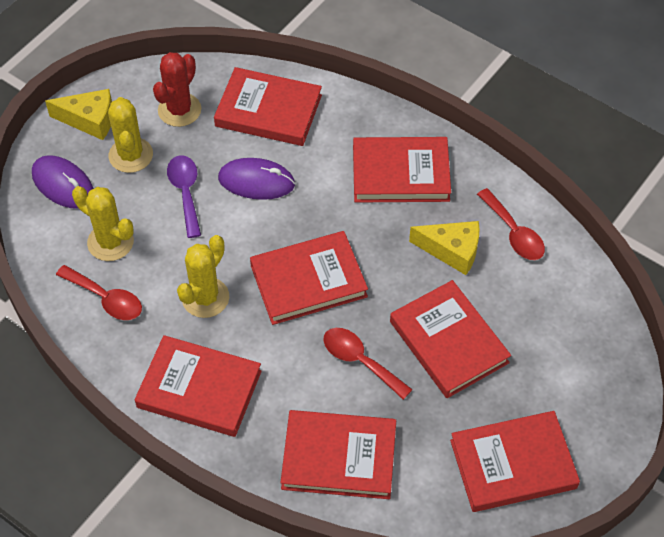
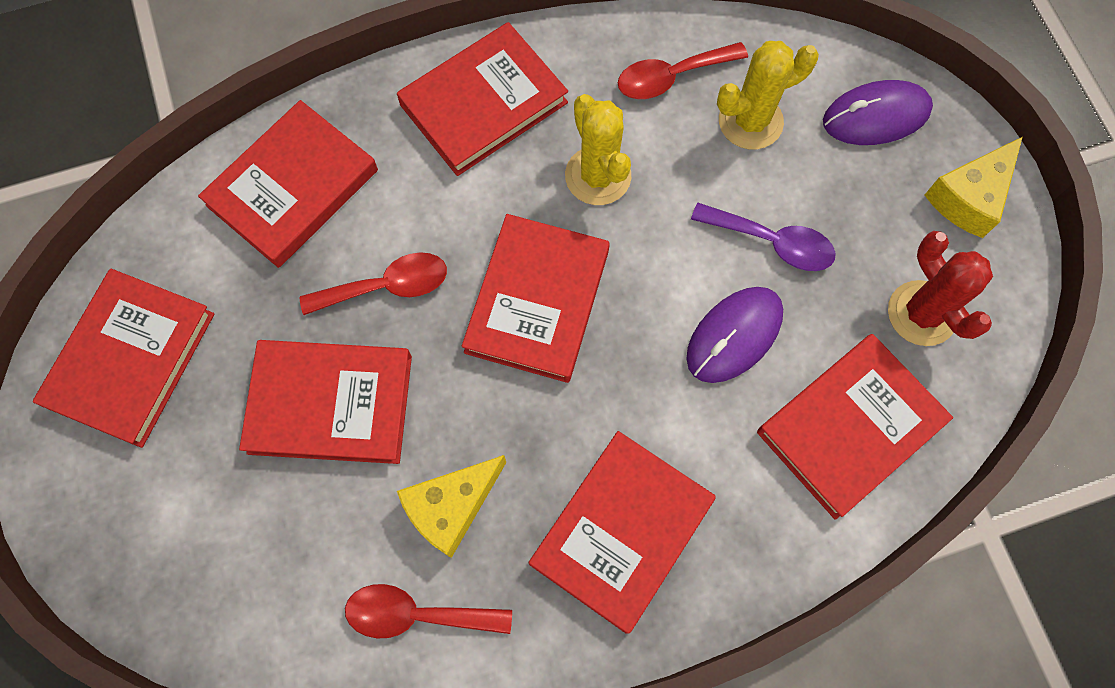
camera: 125 degrees right, 15 degrees up
yellow cactus [108,97,153,173] -> none

